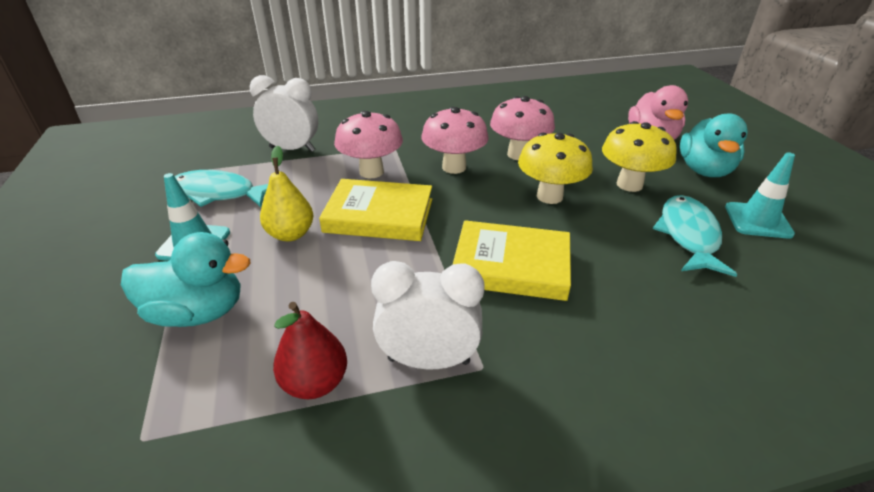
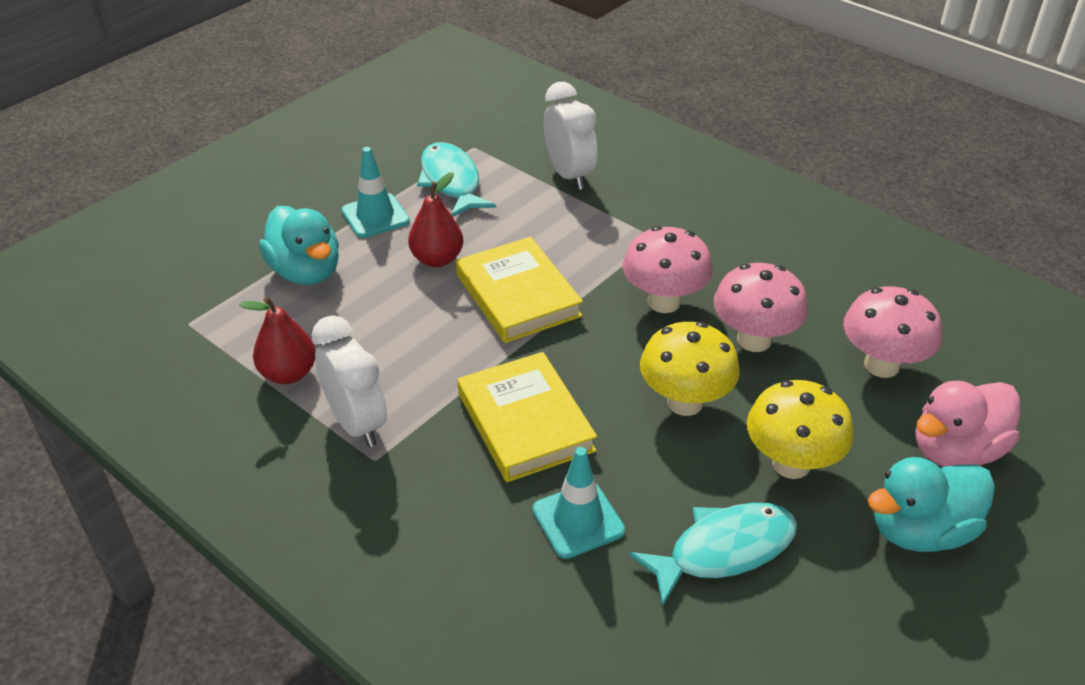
camera: 55 degrees right, 5 degrees up
yellow pear [260,146,314,241] -> red pear [408,172,463,267]
pink mushroom [334,111,403,178] -> pink mushroom moved to [844,286,942,378]
turquoise traffic cone [725,152,795,239] -> turquoise traffic cone moved to [532,447,625,559]

